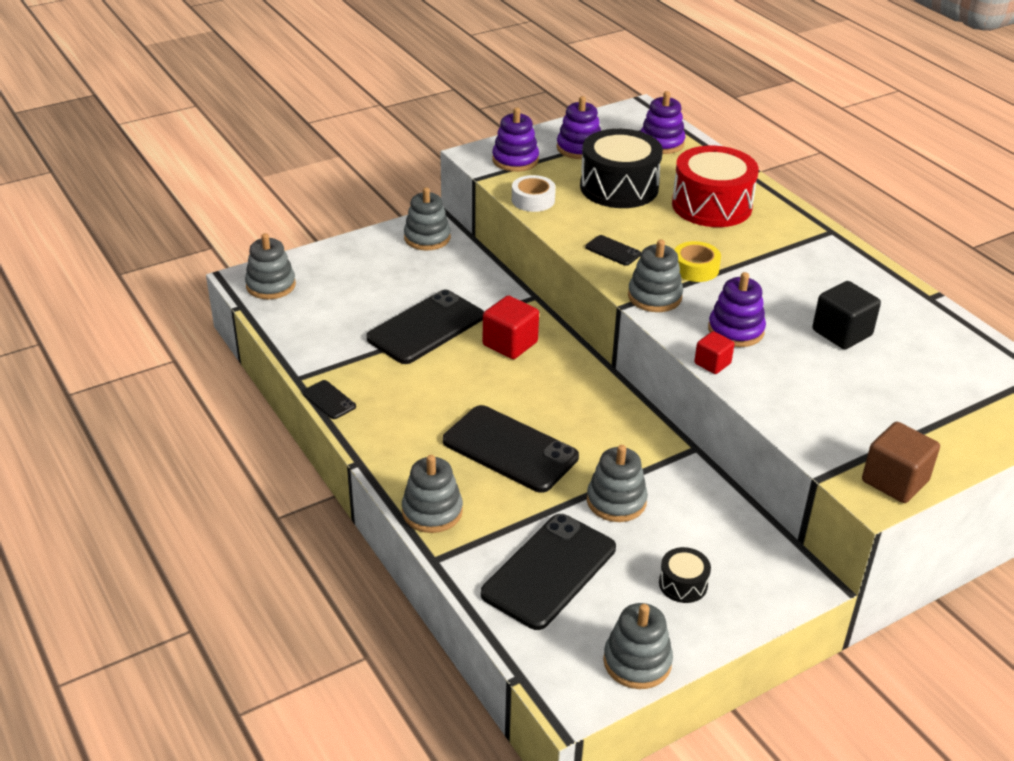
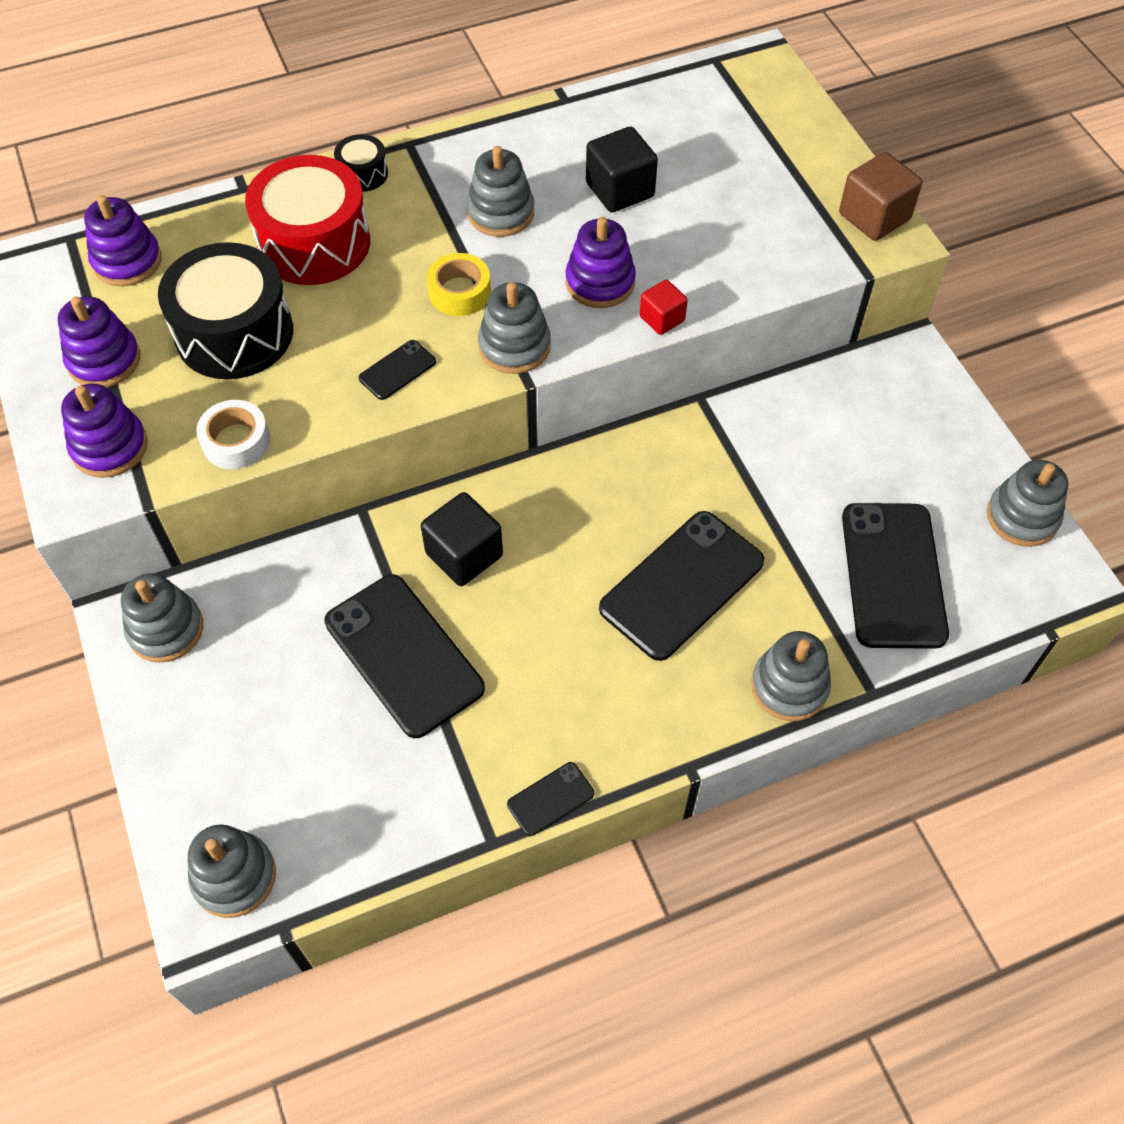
camera: 80 degrees left, 20 degrees up
black phone [481,514,616,630] -> black phone turned 45 degrees clockwise [842,503,949,649]
red cube [483,296,539,359] -> black cube [421,492,503,586]
grey stacking toy [587,445,648,522] -> grey stacking toy moved to [467,146,534,237]
black drum [659,547,711,603] -> black drum moved to [334,134,388,192]

